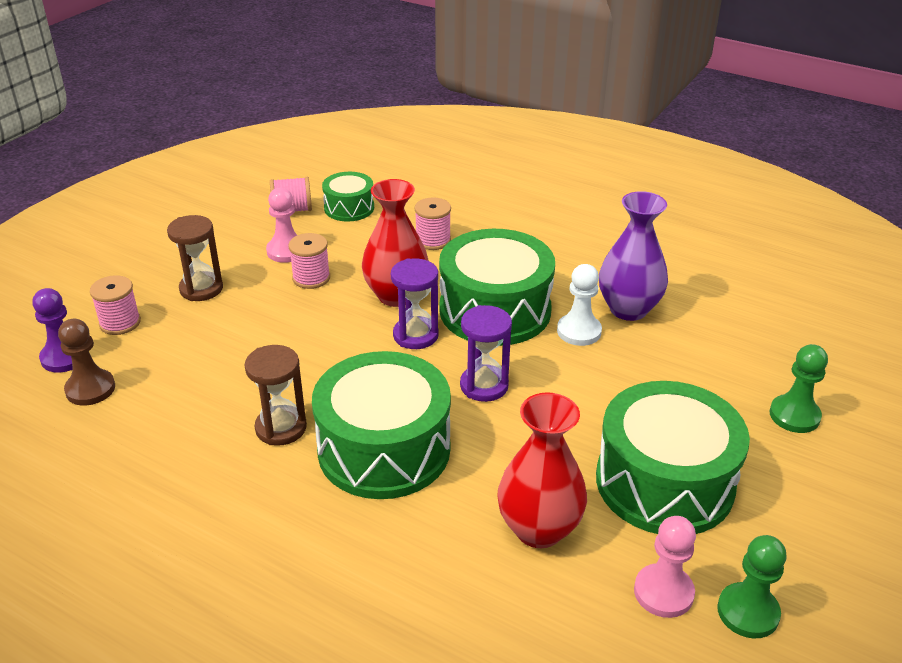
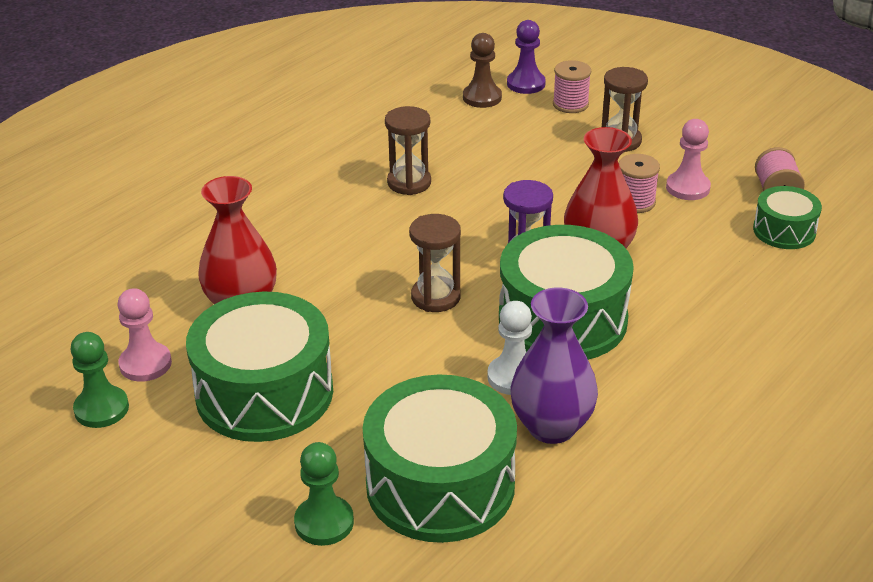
camera: 100 degrees right, 0 degrees up
green drum [312,351,451,499] -> green drum moved to [363,374,517,543]
pink spool [415,197,451,250] -> none
purple hourglass [460,305,512,402] -> brown hourglass [409,214,461,312]

